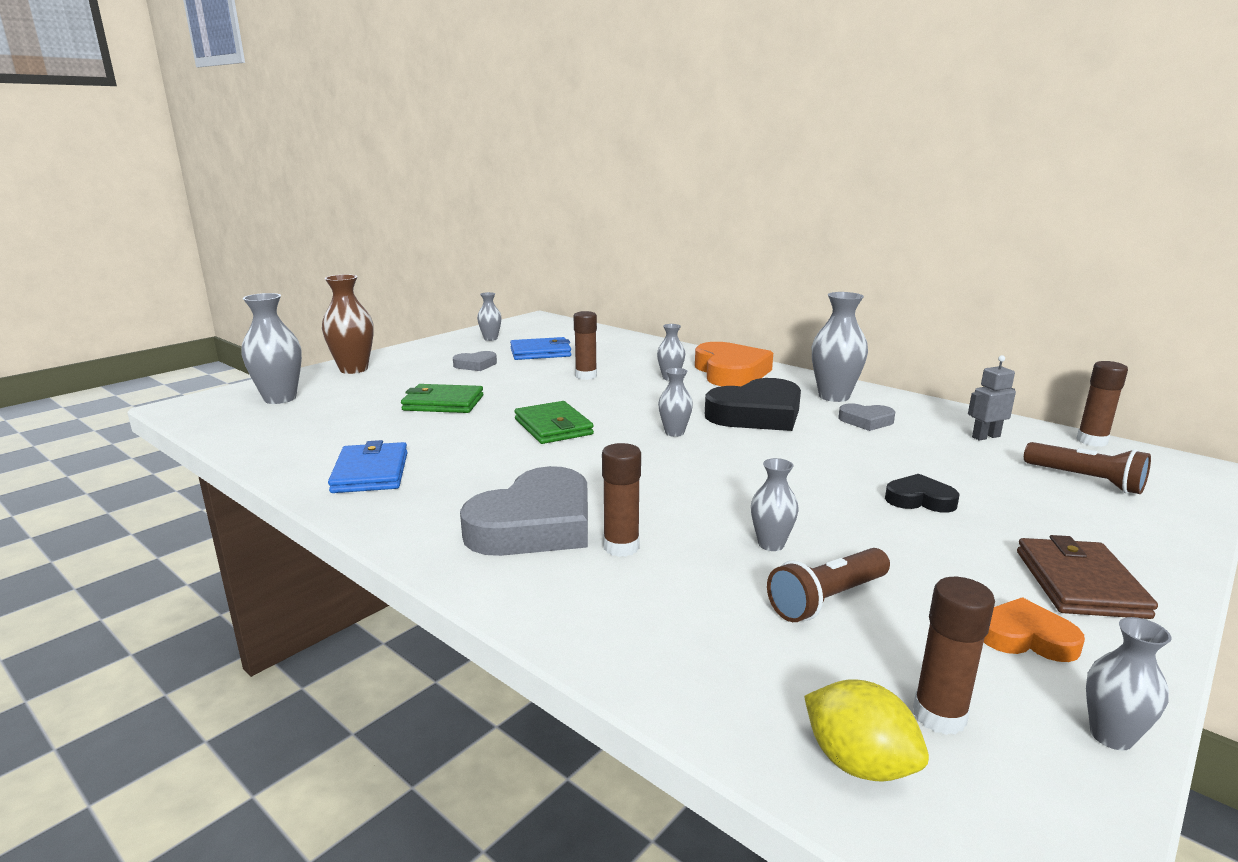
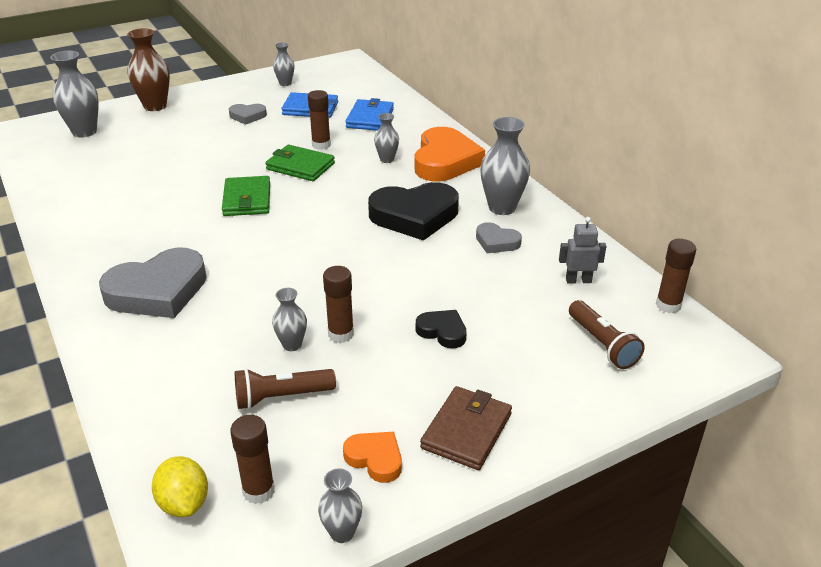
camera: 20 degrees right, 15 degrees up
blue wallet [328,440,408,493] -> blue wallet moved to [345,98,394,131]
green wallet [401,384,484,413] -> green wallet moved to [265,145,335,181]
brown glue stick [602,443,641,557] -> brown glue stick moved to [323,266,354,343]
grey vase [658,368,693,437] -> none

